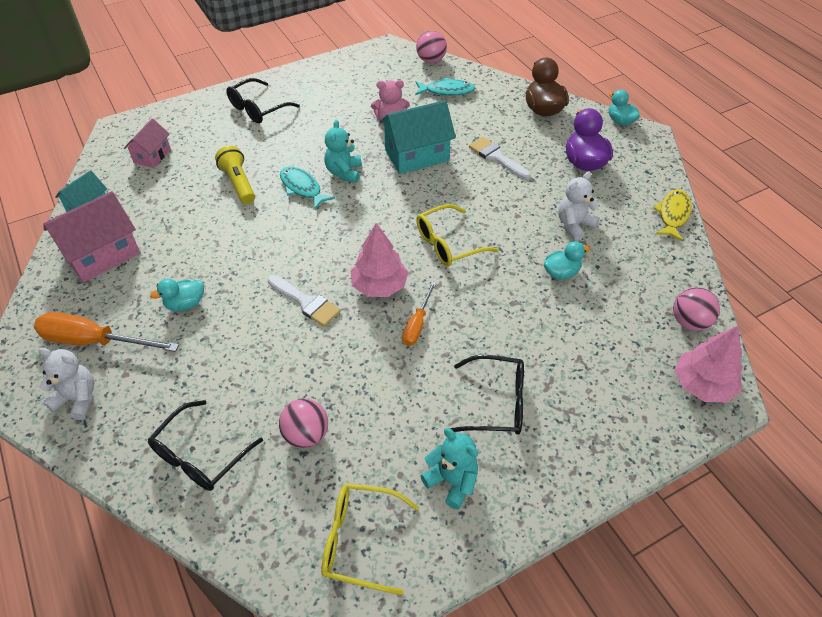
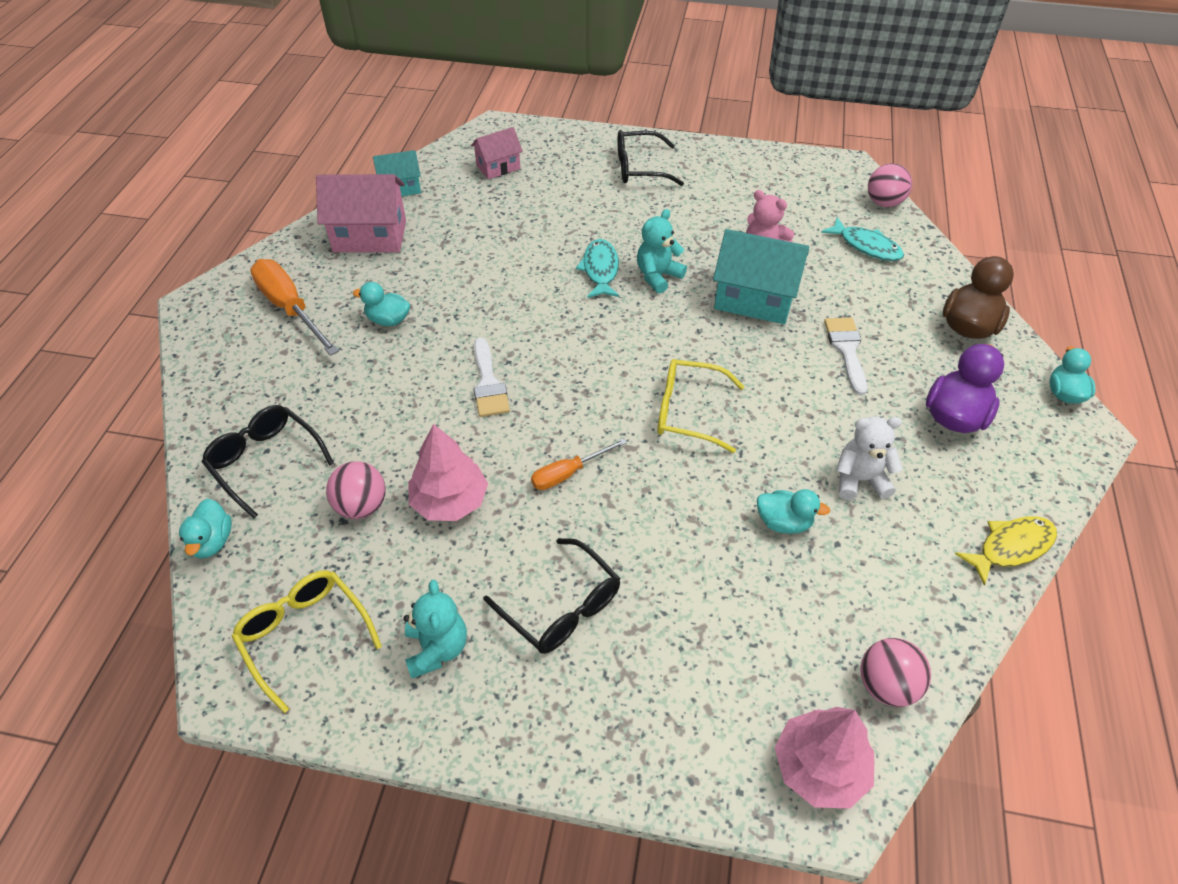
camera: 40 degrees right, 0 degrees up
white teddy bear [39,348,94,420] -> none
black glasses [148,400,263,491] -> black glasses turned 60 degrees clockwise [202,405,334,519]
yellow flashlight [215,146,255,204] -> none
pink tree [350,223,408,297] -> pink tree moved to [408,424,488,521]
none -> turquoise duck [179,499,232,559]

